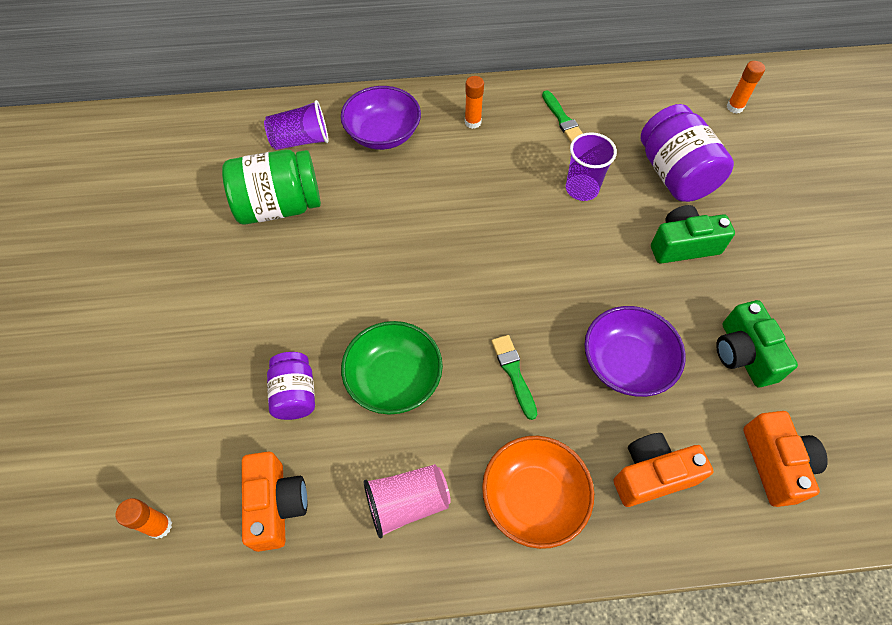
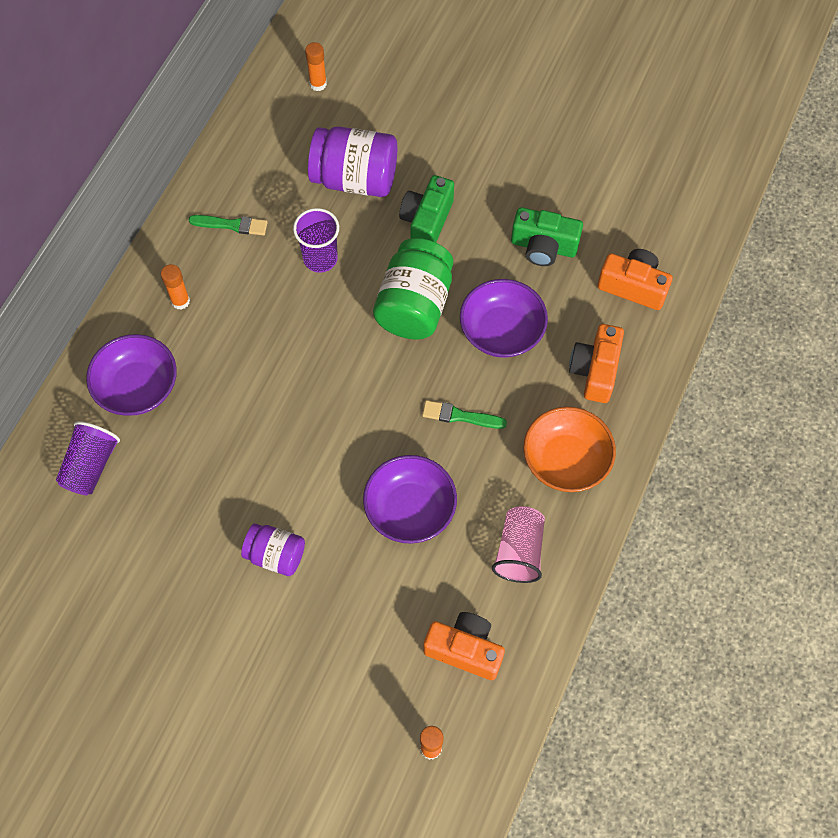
camera: 60 degrees left, 5 degrees up
green jar [222,149,321,225] -> green jar moved to [373,238,453,340]
purple jar [267,352,315,420] -> purple jar moved to [241,523,305,576]
green bowl [341,321,443,415] -> purple bowl [363,455,457,544]

